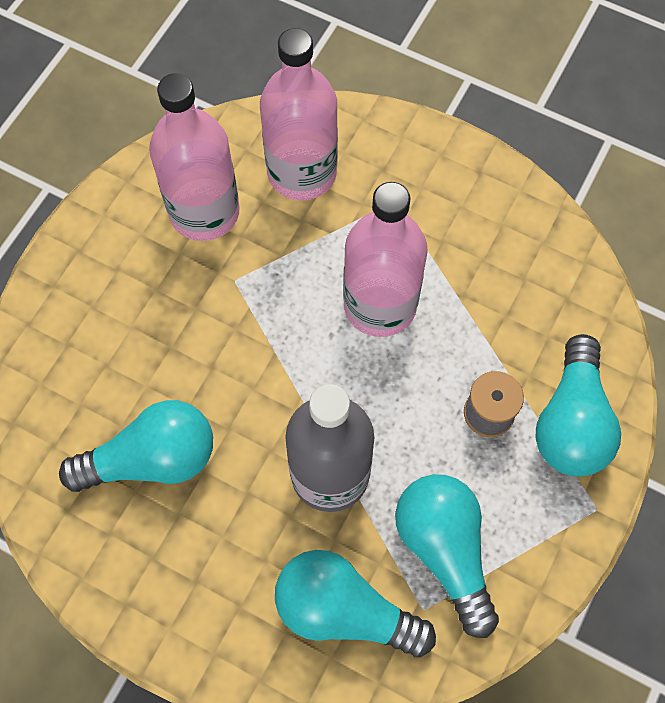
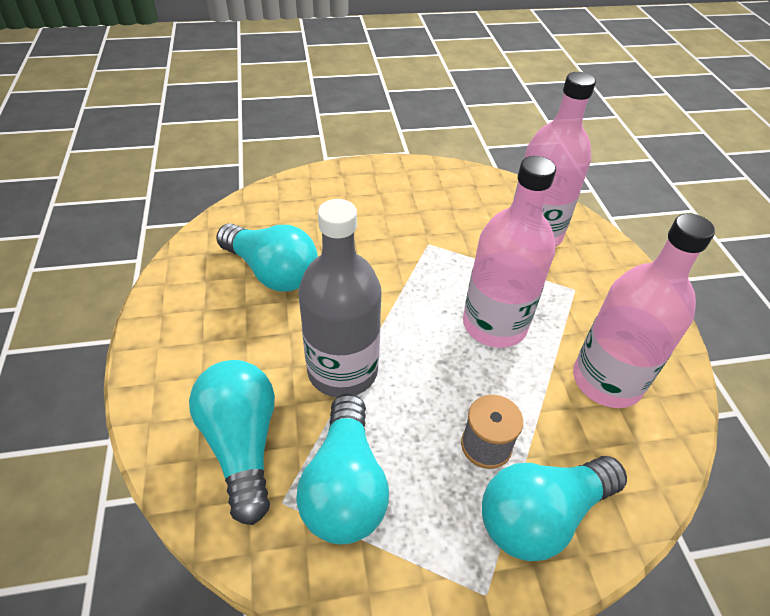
camera: 50 degrees right, 20 degrees down
pink bottle [149,73,240,241] -> pink bottle moved to [573,213,715,408]
turquoise light bulb [395,474,499,638] -> turquoise light bulb turned 150 degrees clockwise [296,394,389,544]

